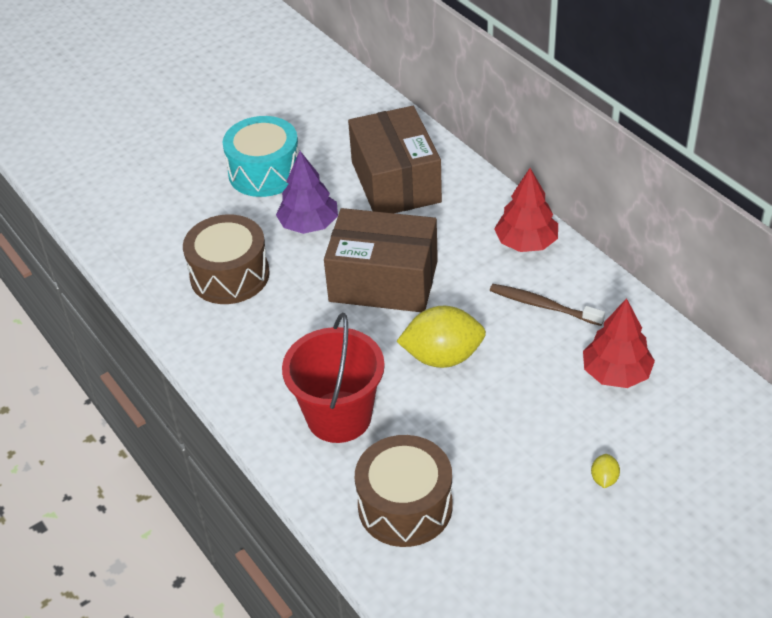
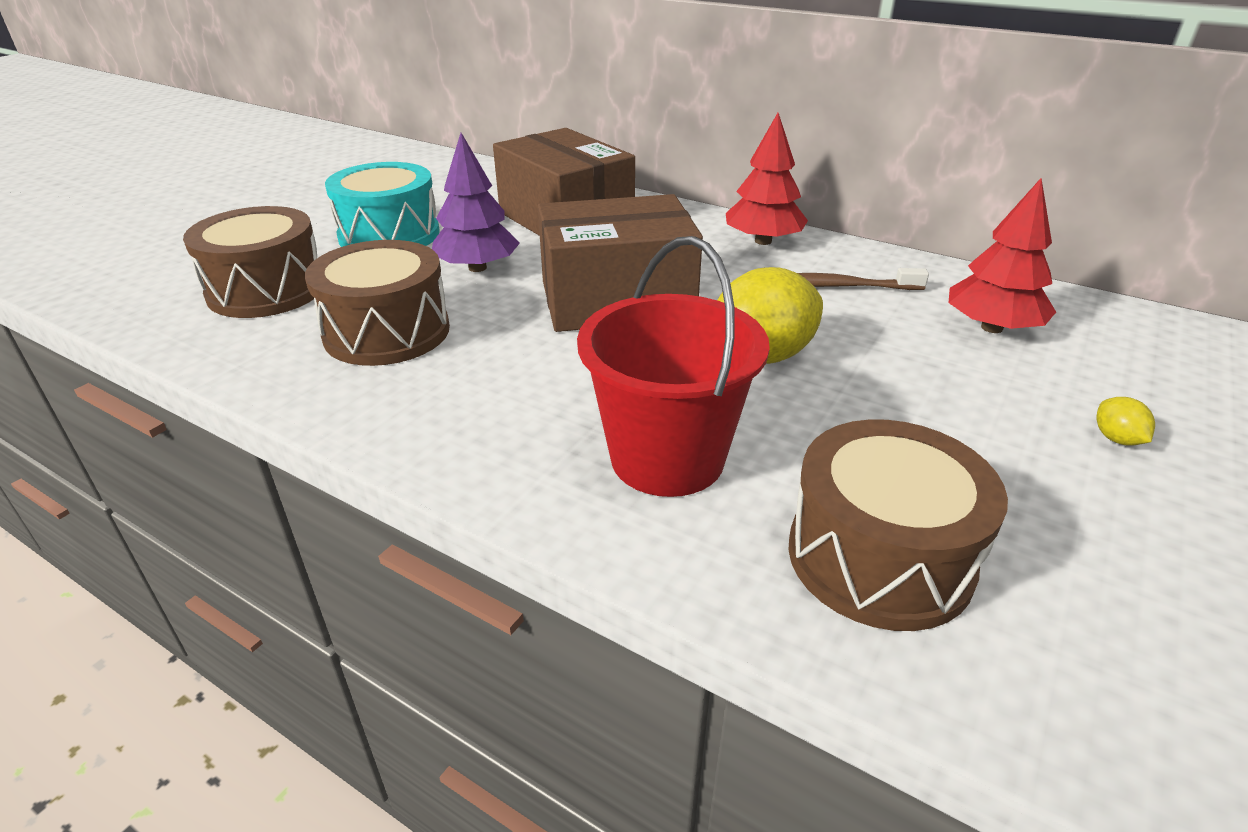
camera: 25 degrees left, 10 degrees down
none -> brown drum [183,206,317,318]

